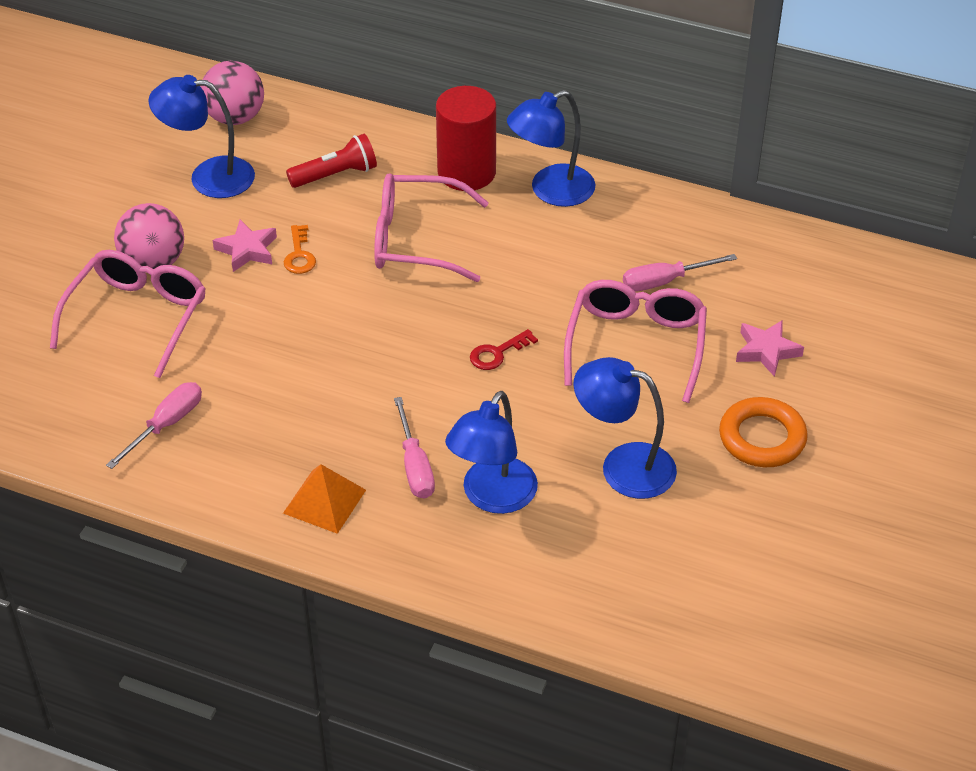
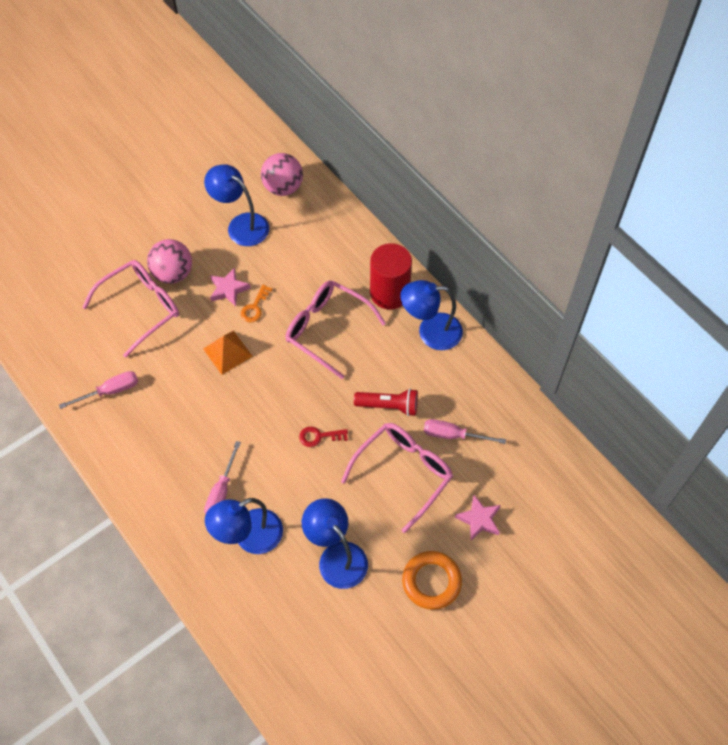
camera: 30 degrees right, 15 degrees up
orange pyramid [283,464,366,534] -> orange pyramid moved to [203,331,253,375]
red flashlight [286,134,377,188] -> red flashlight moved to [354,389,418,416]

